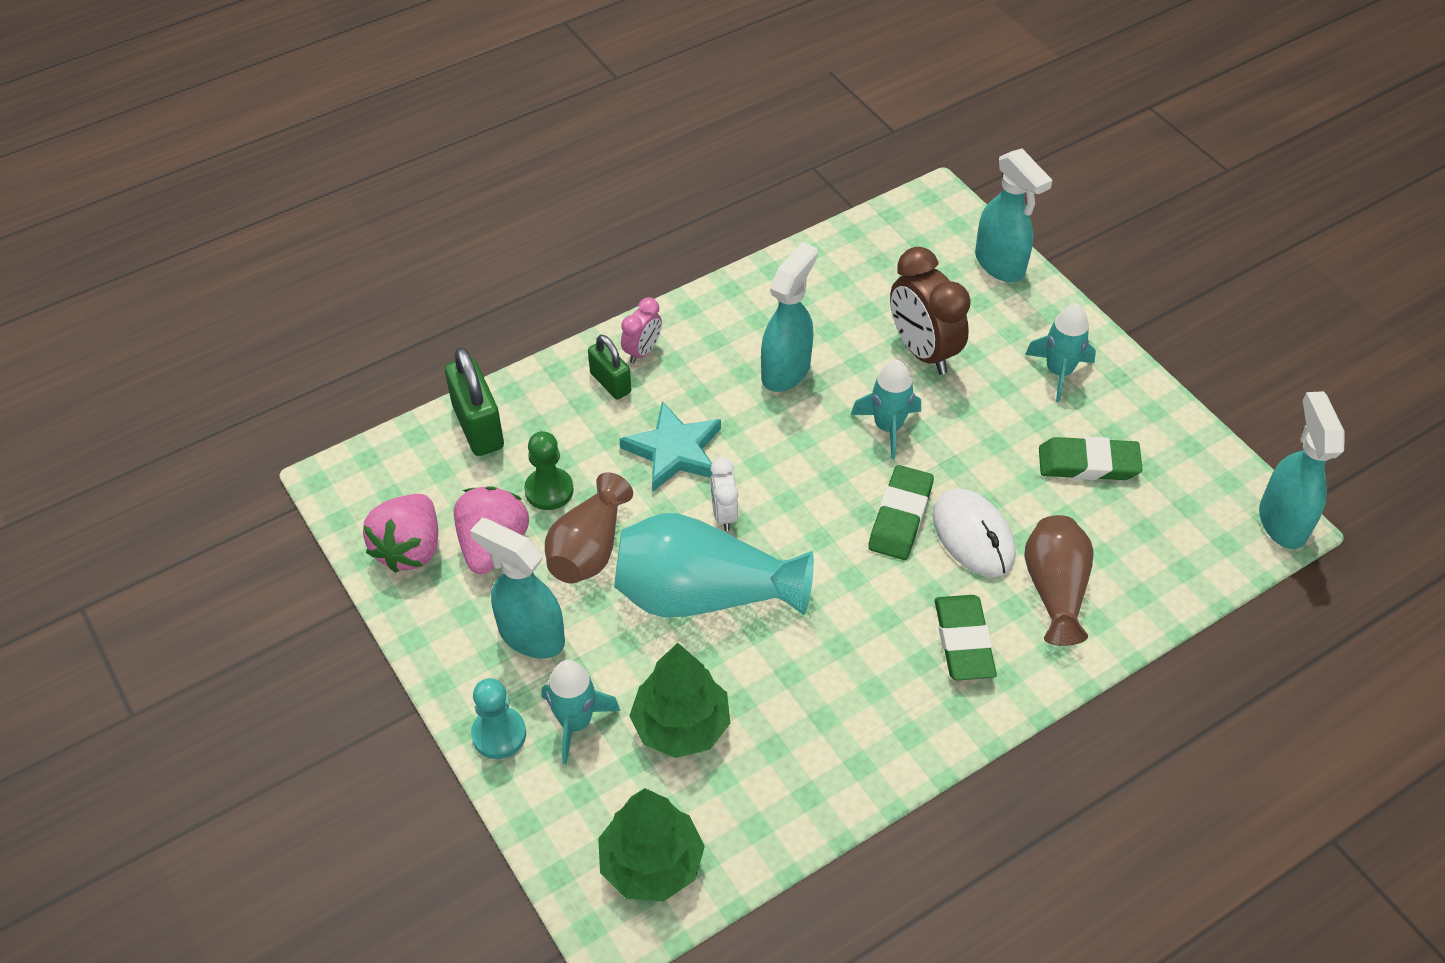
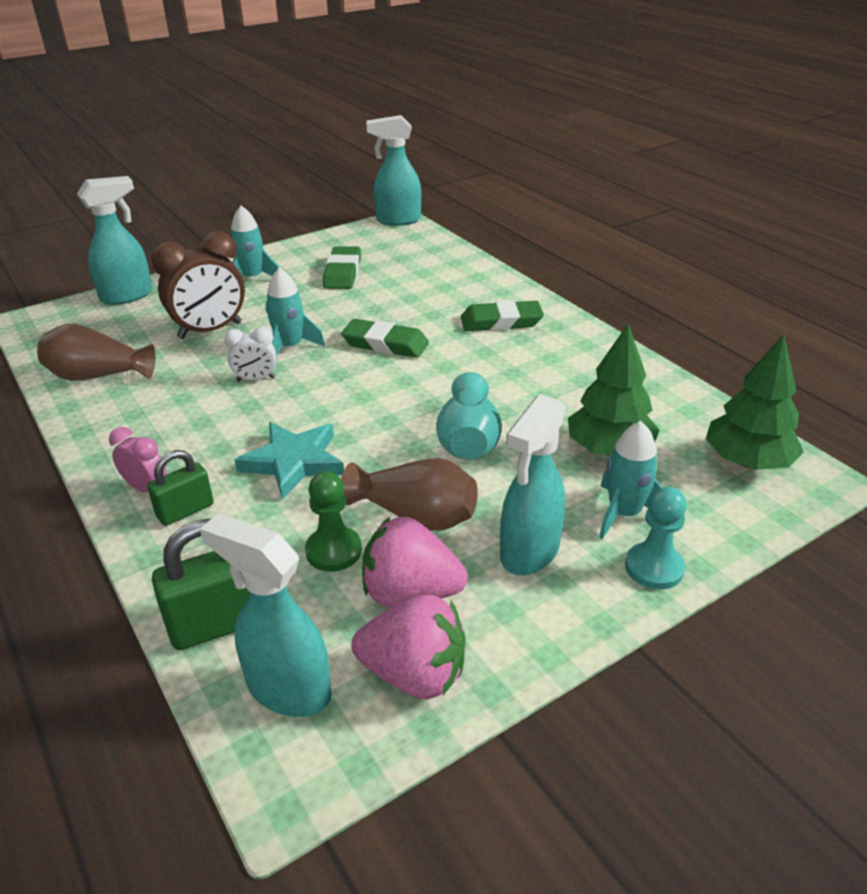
camera: 90 degrees left, 15 degrees down
turquoise vase [614,513,814,618] -> turquoise vase [436,372,502,460], size x0.66
white clock [710,458,738,531] -> white clock moved to [224,327,276,381]
turquoise spray bottle [761,242,818,392] -> turquoise spray bottle moved to [200,514,331,717]
white mouse [933,489,1016,577] -> none
brown vase [1024,515,1094,646] -> brown vase moved to [37,324,156,381]

